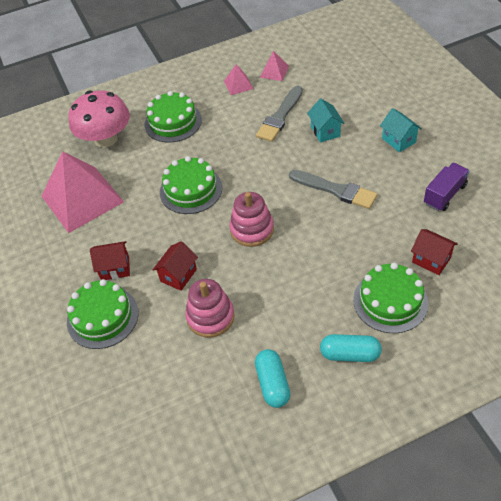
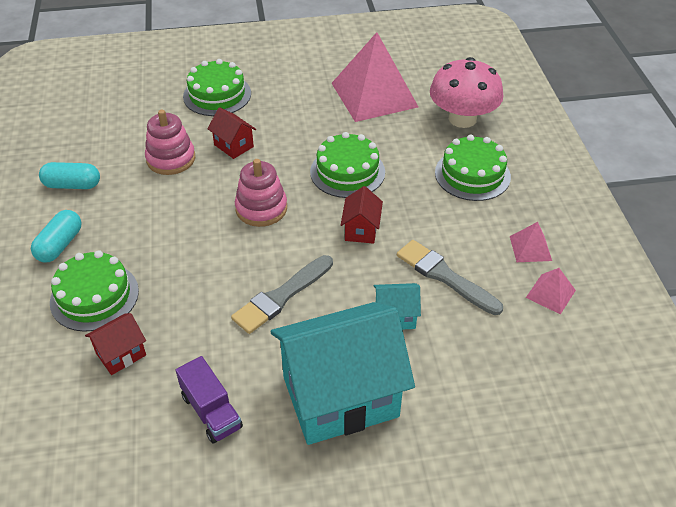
camera: 100 degrees right, 5 degrees down
red house [90,241,130,280] -> red house moved to [341,186,383,244]
turquoise house [380,108,422,152] -> turquoise house [271,302,415,445], size x2.35

